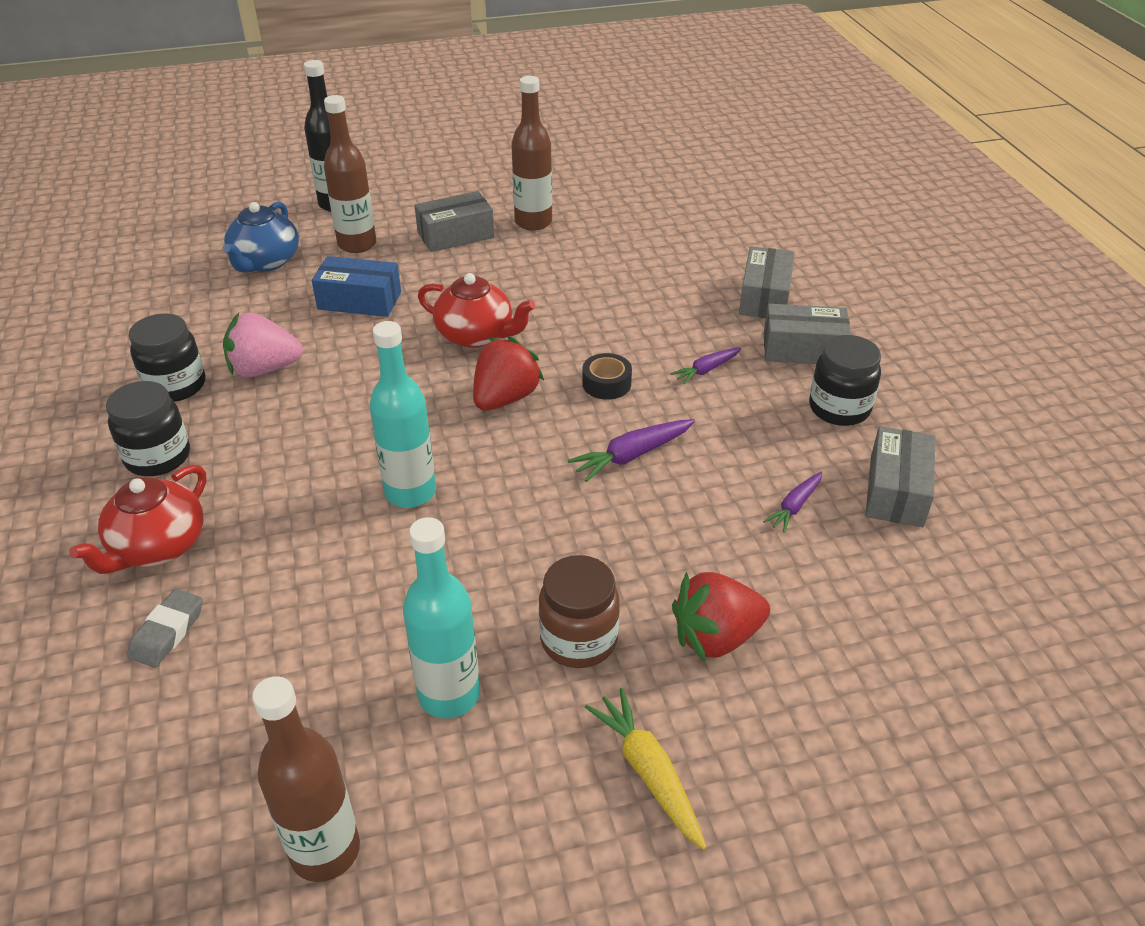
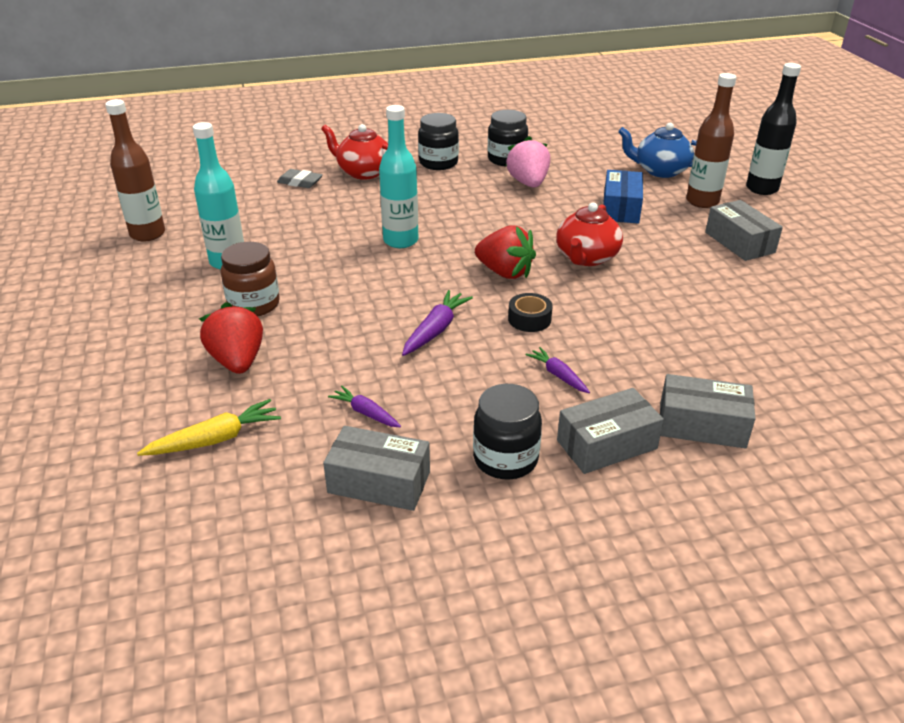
camera: 90 degrees right, 5 degrees down
brown bottle [511,76,552,231] -> none
purple carrot [567,419,695,482] -> purple carrot turned 60 degrees clockwise [402,290,473,356]
yellow carrot [585,688,707,850] -> yellow carrot moved to [137,399,281,456]
grey box [764,304,851,364] -> grey box turned 60 degrees clockwise [557,388,664,474]

